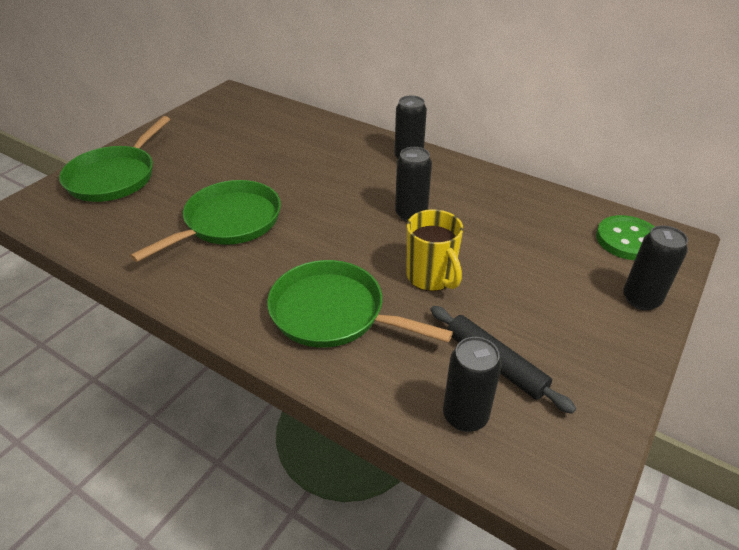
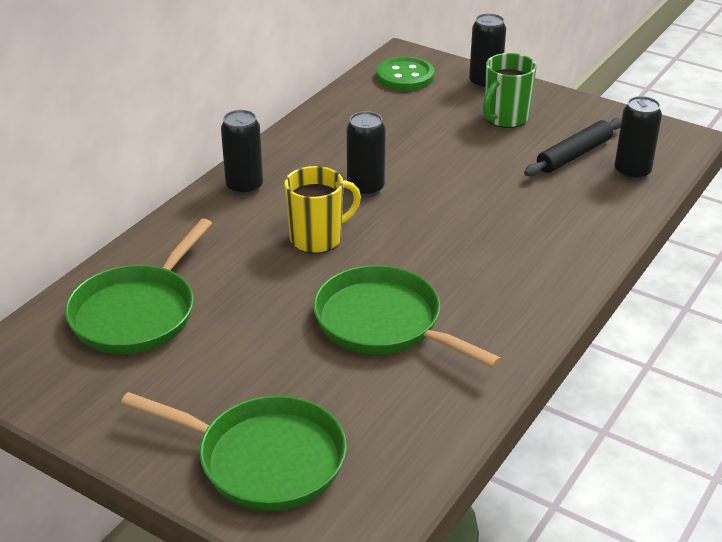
camera: 90 degrees left, 5 degrees down
green pan [267,260,453,348] -> green pan moved to [65,218,212,354]
yellow mug [407,209,463,291] -> yellow mug moved to [284,166,361,254]
none -> green mug [483,53,536,128]

